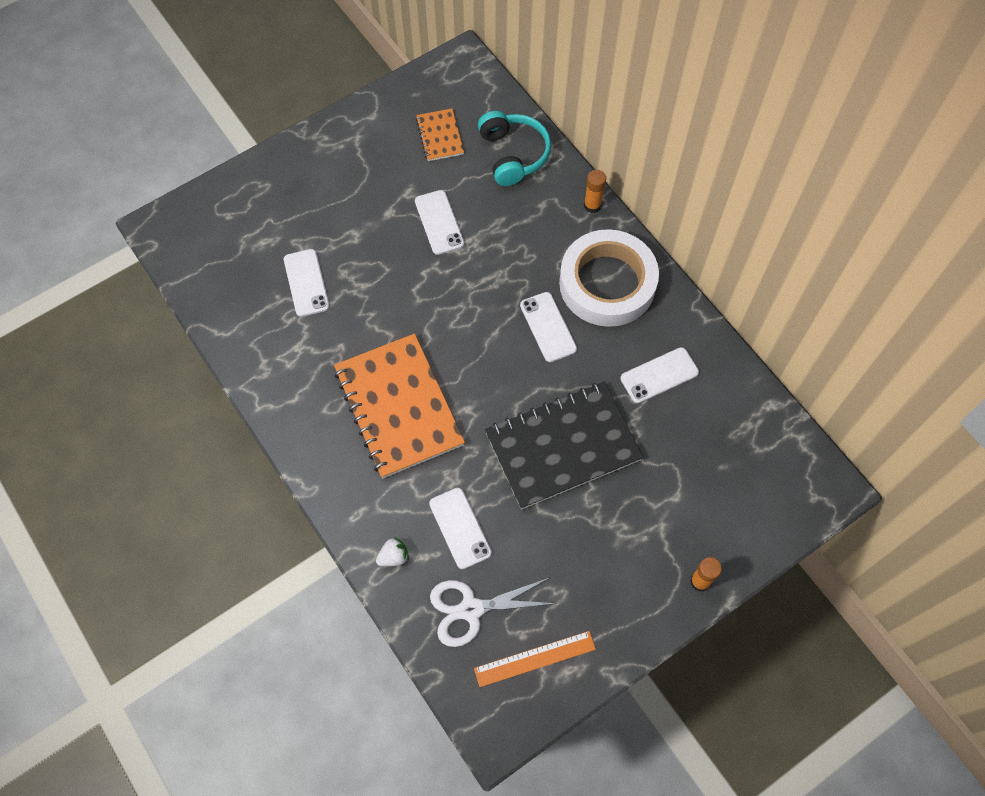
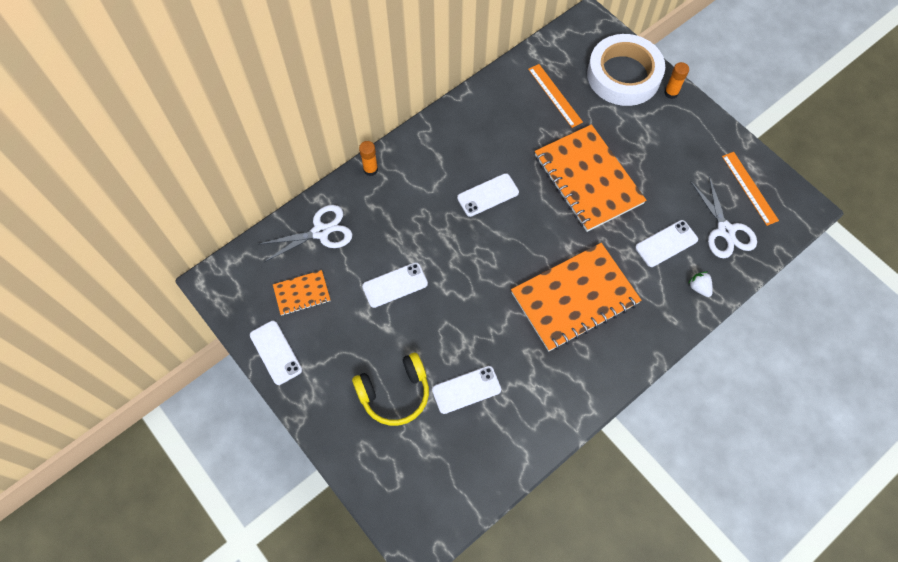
camera: 95 degrees left, 0 degrees up
turquoise headphones [478,111,551,186] -> white scissors [260,205,352,262]
black notebook [485,382,644,510] -> orange notebook [535,124,646,232]
white tape [559,229,659,327] -> white tape moved to [587,34,665,106]
white phone [621,347,699,403] -> white phone moved to [250,321,302,385]
none -> yellow headphones [352,353,429,426]
none -> orange ruler [528,64,583,128]

